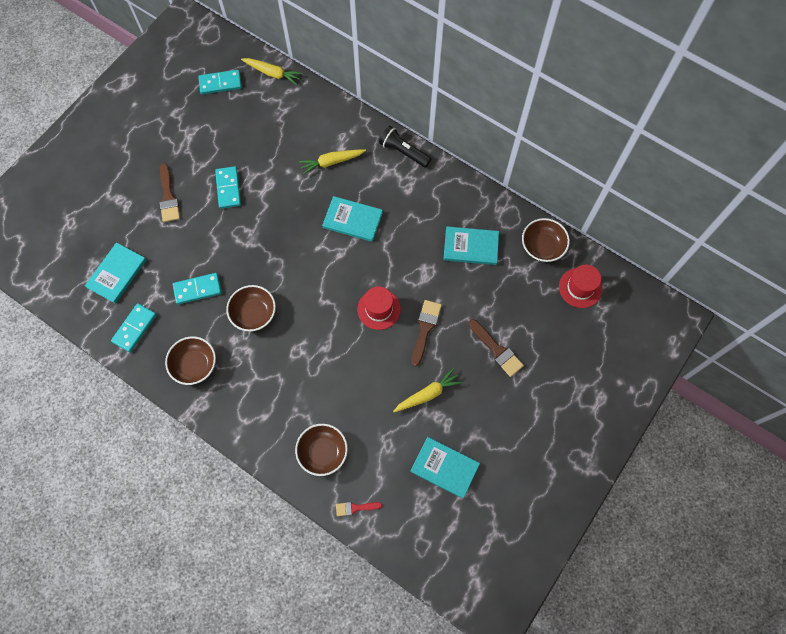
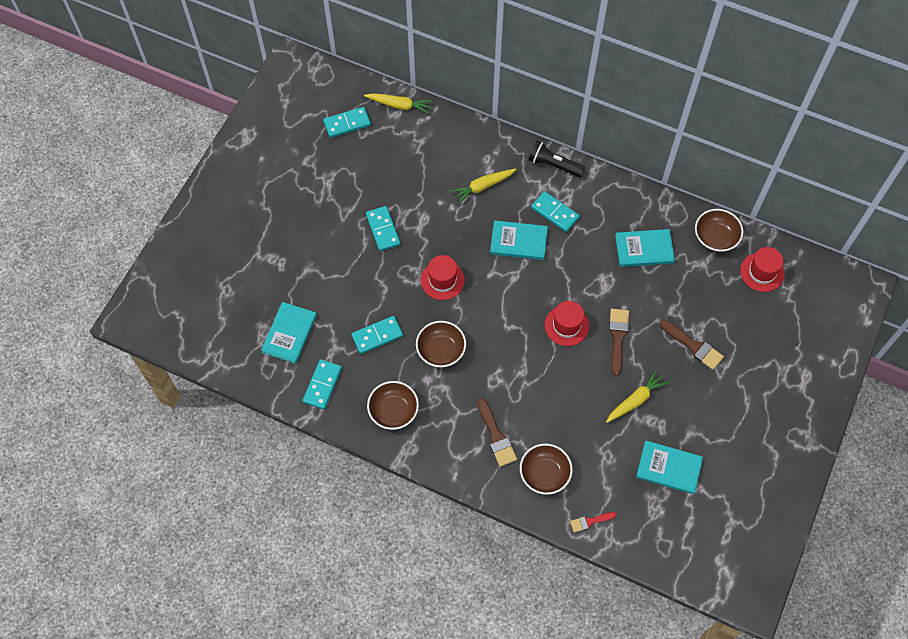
camera: 10 degrees left, 5 degrees down
brown brush [159,163,180,222] -> brown brush moved to [477,398,517,467]
none -> red hat [421,255,465,300]
none -> turquoise domino [531,191,580,232]

